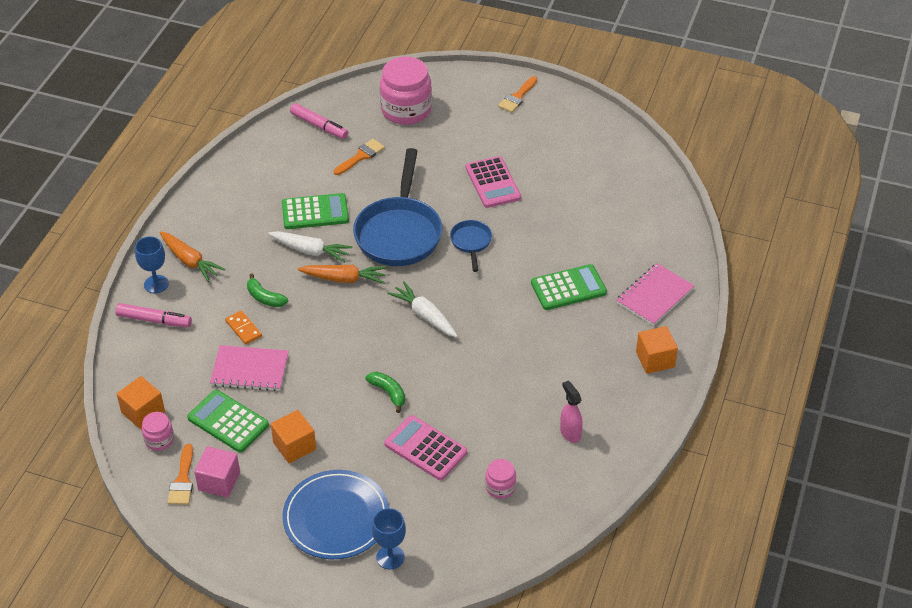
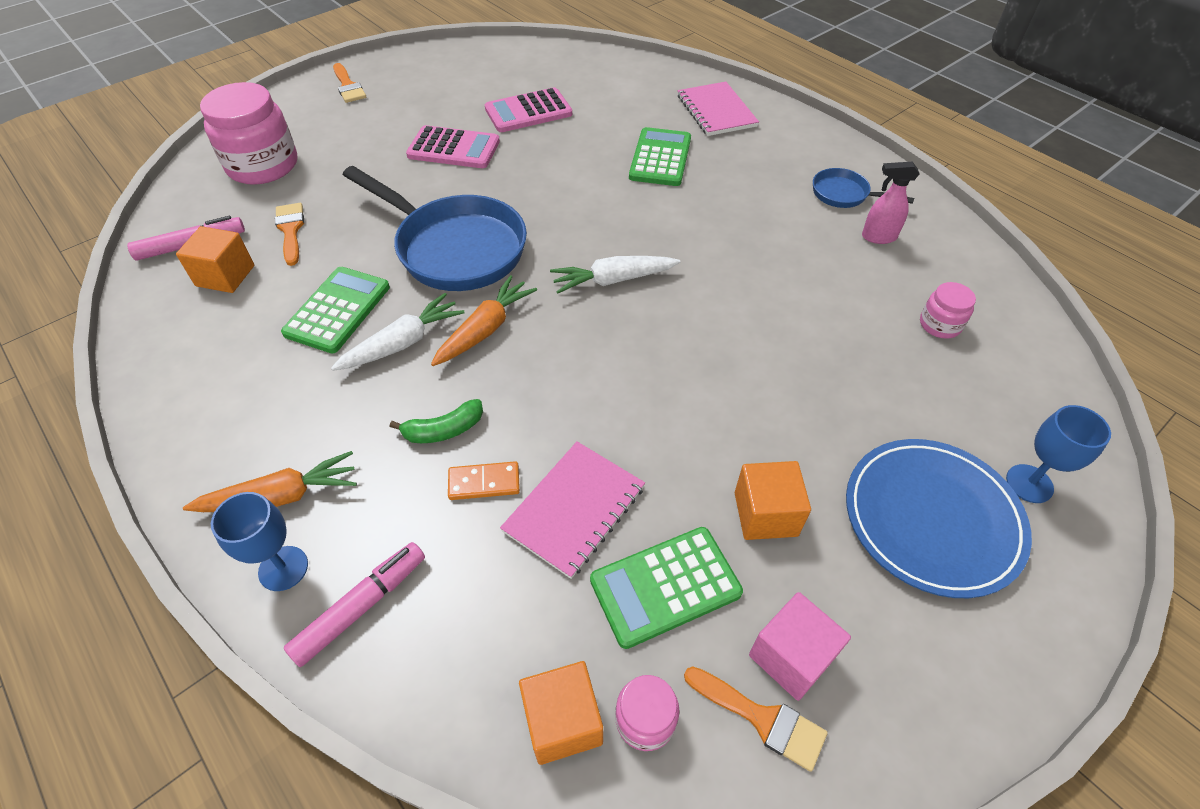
camera: 60 degrees left, 5 degrees up
green banana [365,372,405,413] -> none
pink calculator [384,415,467,480] -> pink calculator moved to [485,87,572,132]
blue pan [450,220,492,272] -> blue pan moved to [813,168,914,208]
orange cube [636,326,678,374] -> orange cube moved to [176,226,254,293]

